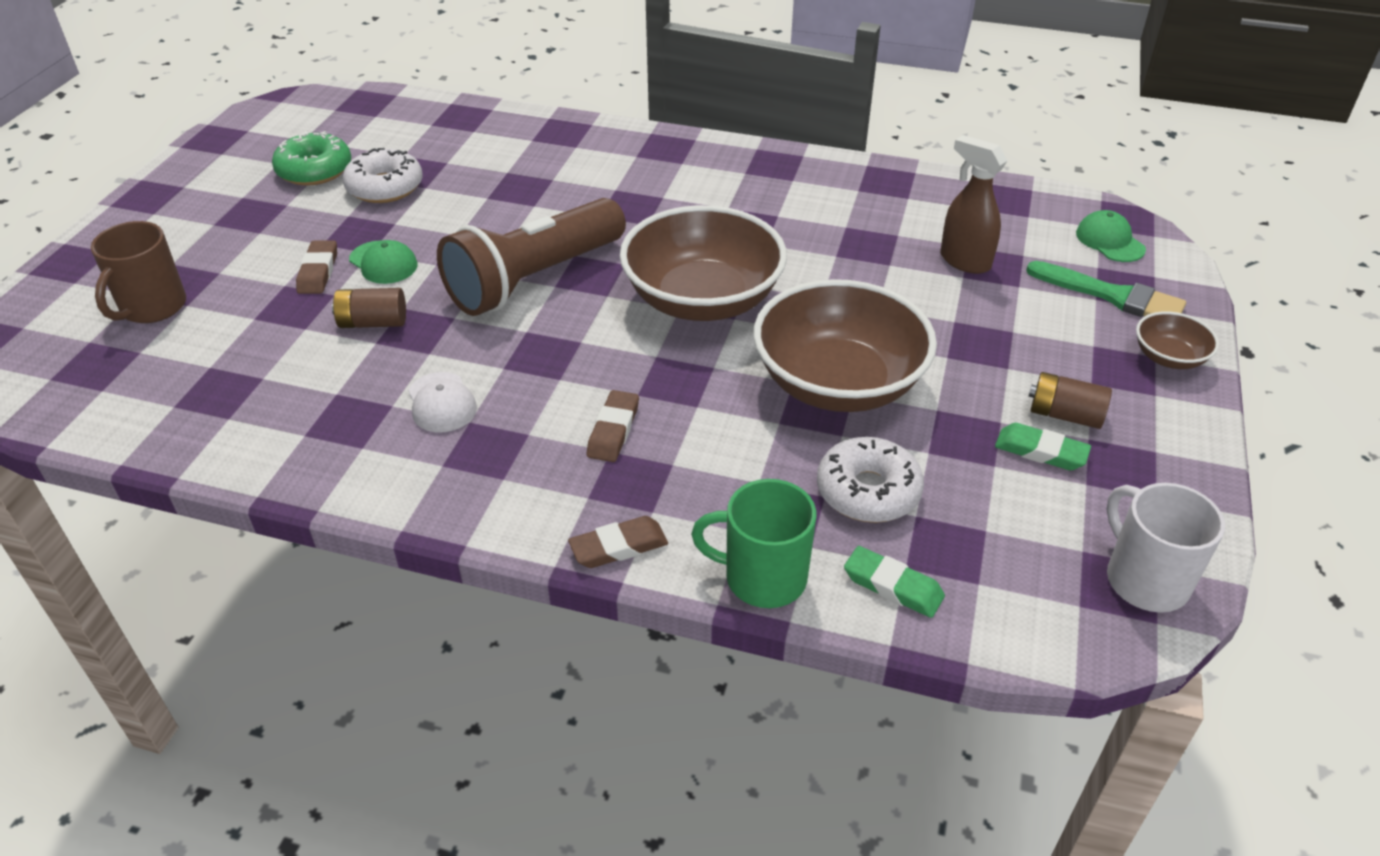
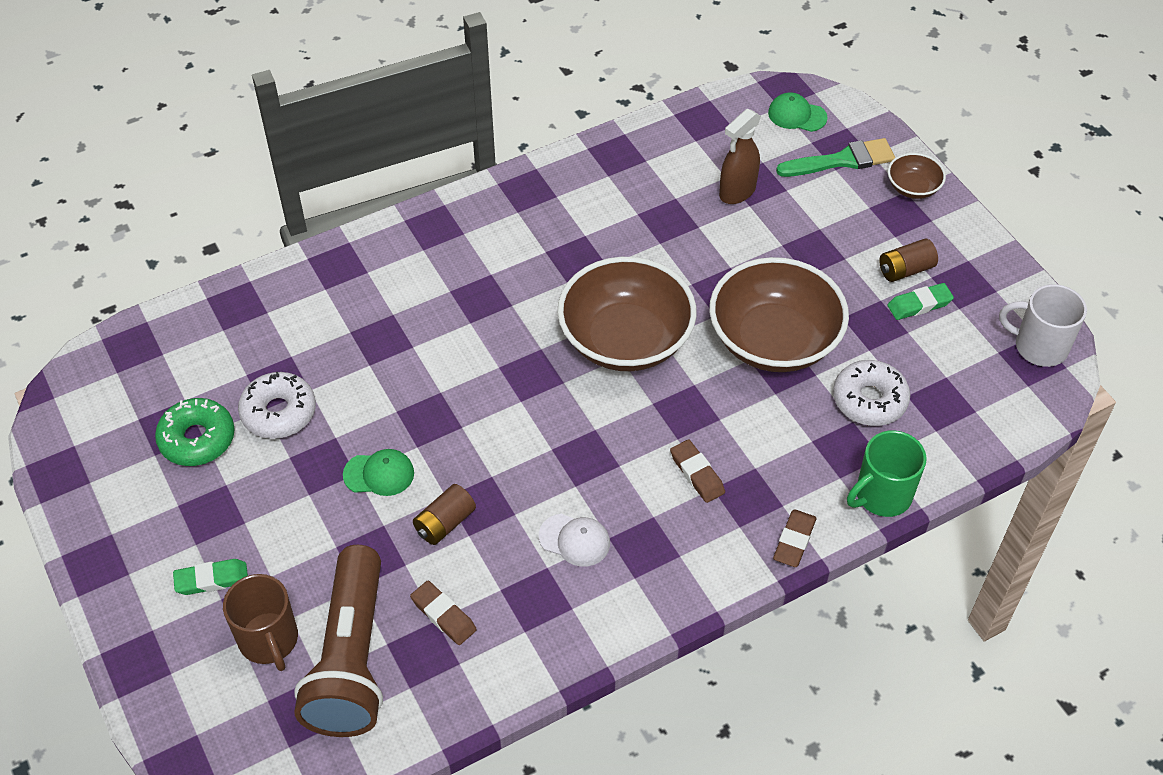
camera: 45 degrees left, 10 degrees up
brown eraser [296,240,337,294] -> brown eraser moved to [410,581,477,645]
brown flashlight [437,198,626,316] -> brown flashlight moved to [294,545,383,737]
green eraser [844,546,945,618] -> green eraser moved to [173,559,248,595]
brown spray bottle [940,135,1008,274] -> brown spray bottle turned 45 degrees counterclockwise [719,109,761,204]

